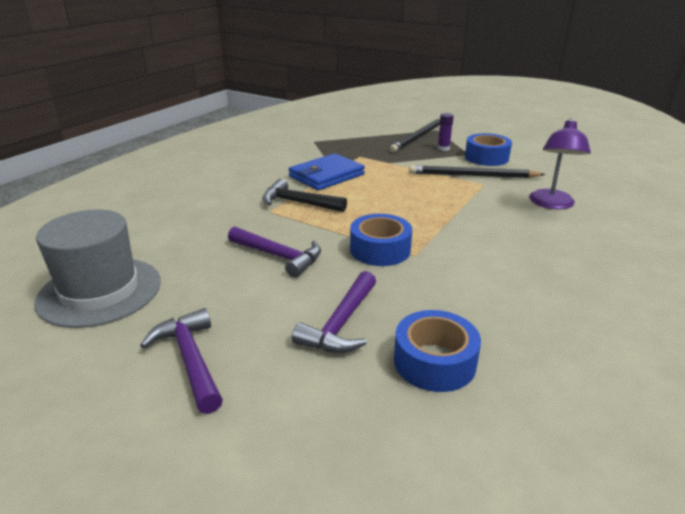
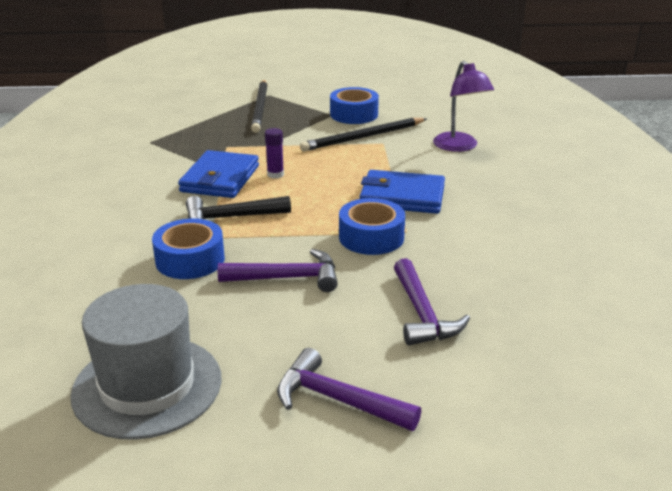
camera: 35 degrees left, 0 degrees up
blue tape [394,310,481,392] -> blue tape moved to [152,218,225,279]
purple glue stick [438,113,454,151] -> purple glue stick moved to [265,128,284,179]
none -> blue wallet [359,170,445,214]

